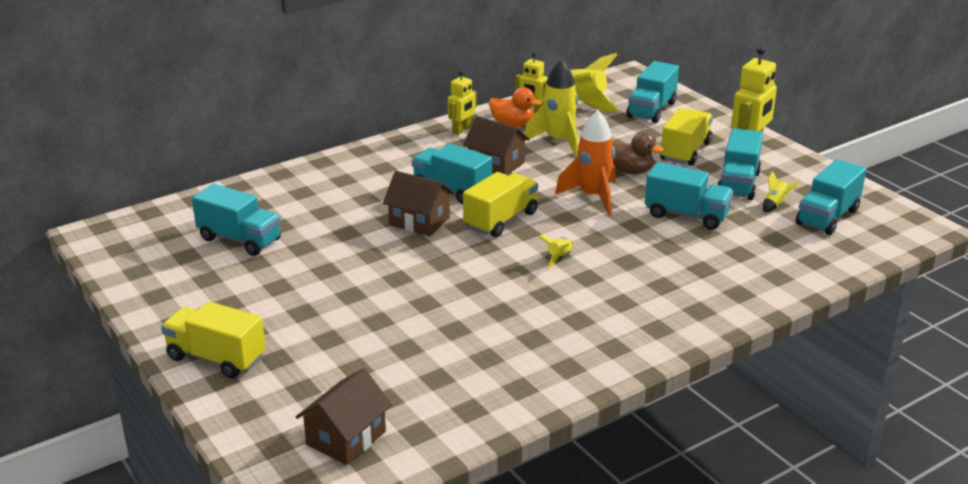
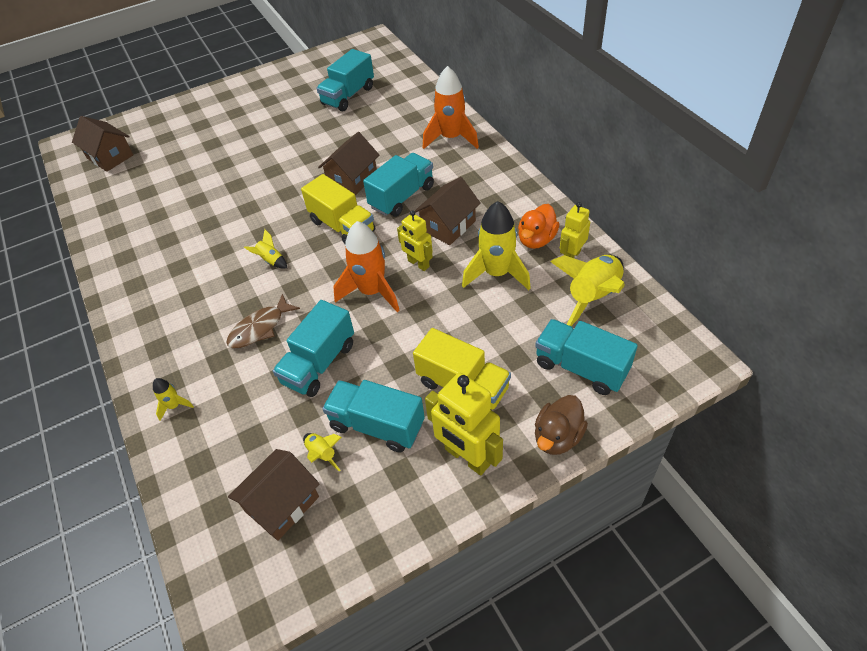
camera: 100 degrees right, 20 degrees up
yellow truck [161,301,266,378] -> none
yellow robot [448,70,477,135] -> yellow robot moved to [397,210,433,271]
brown duck [613,132,663,174] -> brown duck moved to [535,395,588,455]
turquoise truck [796,159,866,235] -> brown house [228,449,320,541]
none -> yellow rocket [153,378,194,421]
none -> brown fish [226,294,300,348]
none -> orange rocket [423,66,479,149]

